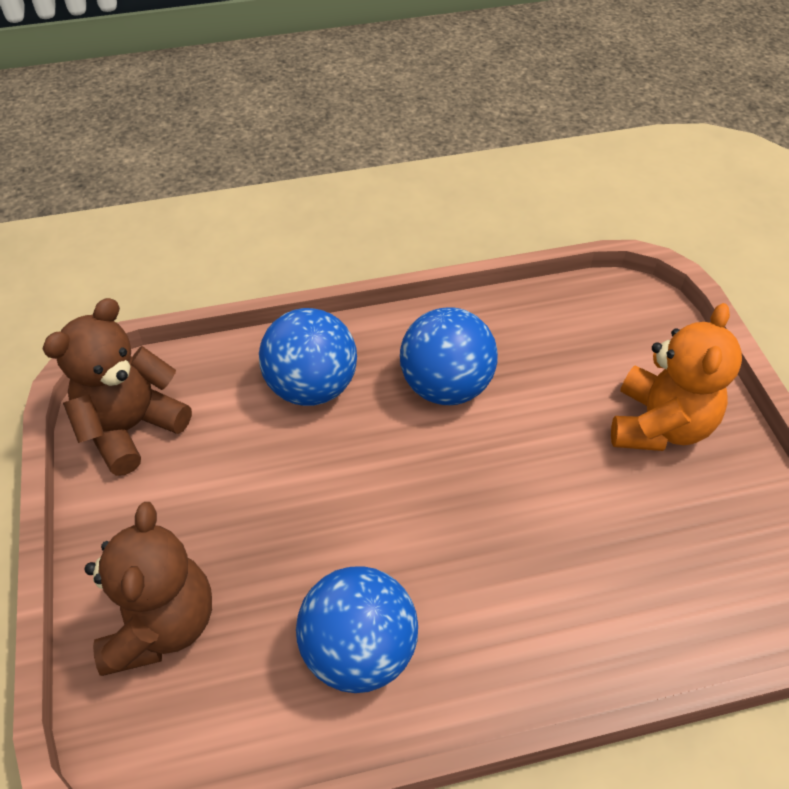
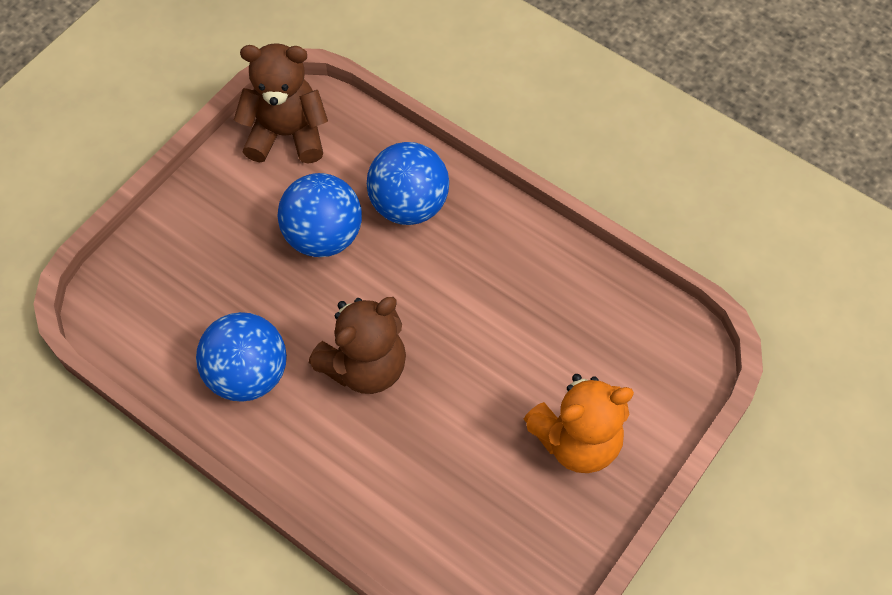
camera: 50 degrees right, 10 degrees up
brown teddy bear [85,502,212,676] -> brown teddy bear moved to [309,297,406,394]
blue ball [400,307,498,405] -> blue ball moved to [277,173,362,257]

